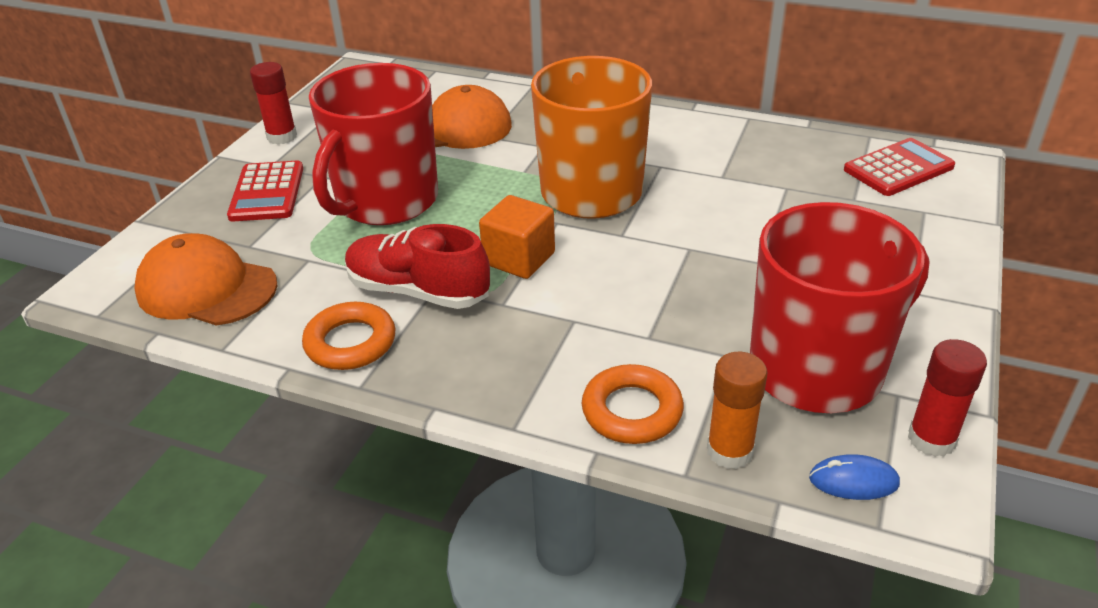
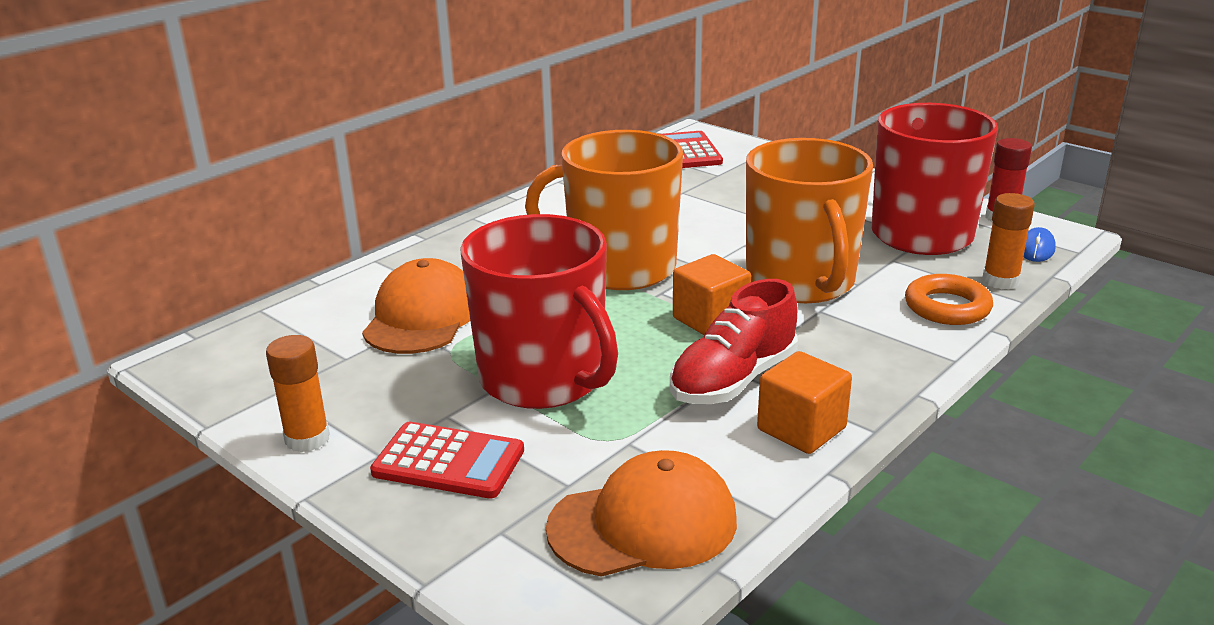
camera: 70 degrees left, 10 degrees down
orange cap [134,233,278,326] -> orange cap turned 150 degrees counterclockwise [546,450,737,577]
red glue stick [250,62,297,144] -> orange glue stick [266,335,330,453]
orange ring [302,302,396,370] -> orange cube [757,351,852,454]
none -> orange mug [746,138,873,303]

